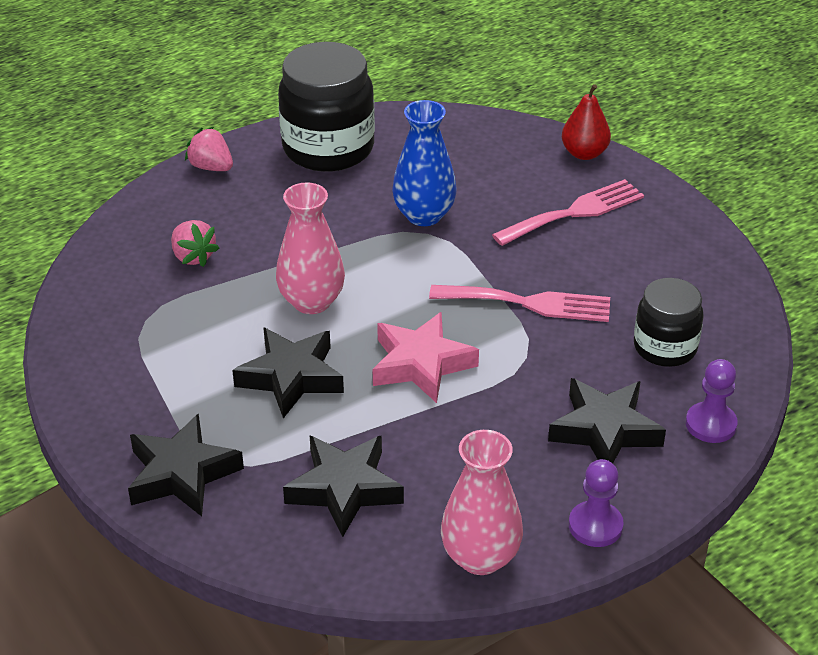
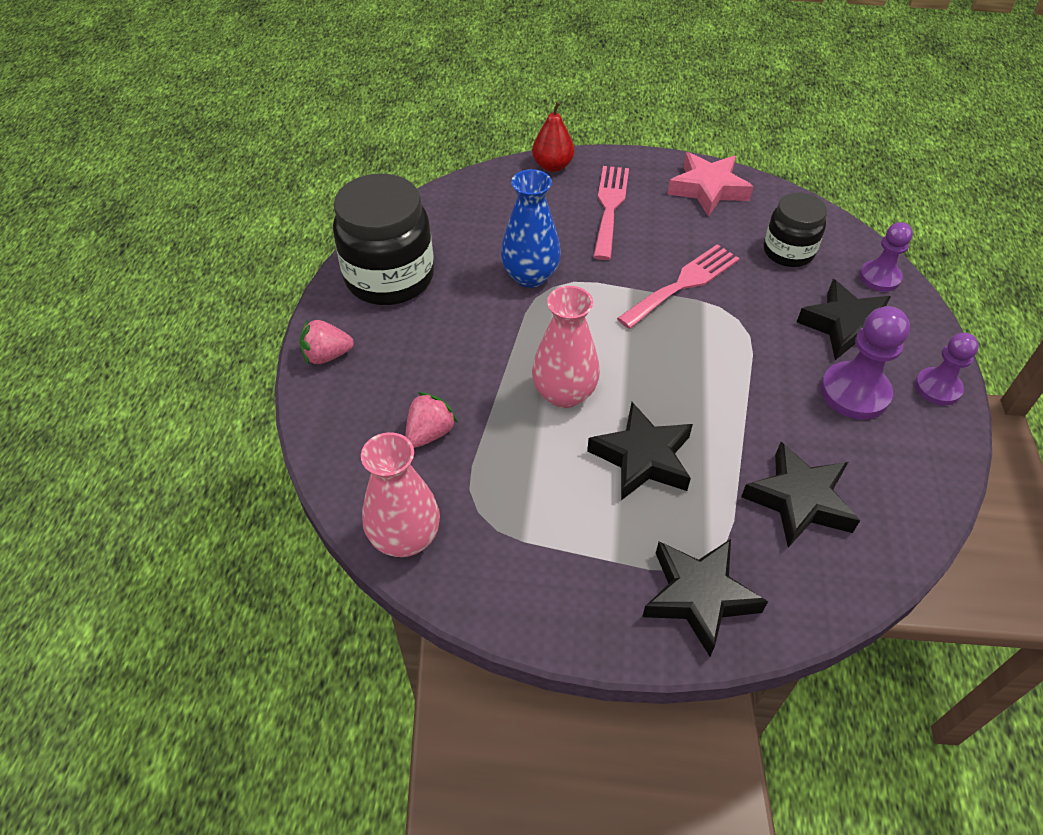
camera: 50 degrees left, 10 degrees up
pink strawberry [171,220,219,267] -> pink strawberry turned 60 degrees counterclockwise [406,392,458,448]
pink star [372,312,479,403] -> pink star moved to [667,152,753,217]
pink vase [441,430,523,575] -> pink vase moved to [361,432,440,557]
none -> purple pawn [820,306,910,419]

